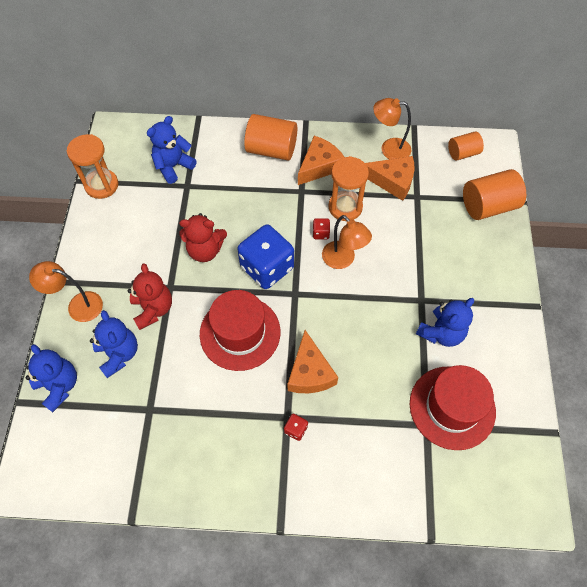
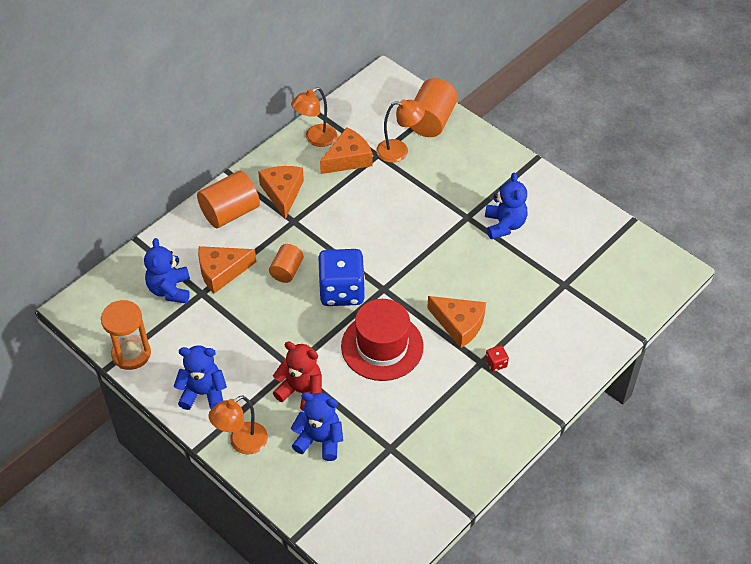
camera: 50 degrees left, 10 degrees down
blue teddy bear [26,344,77,412] -> blue teddy bear moved to [173,345,227,410]
red teddy bear [179,213,227,262] -> none
red dice [313,218,330,239] -> none
orange lamp [322,215,372,269] -> orange lamp moved to [376,99,425,163]
orange hourglass [329,156,369,221] -> none
red hat [410,365,496,450] -> none
orange cylinder [448,131,484,161] -> orange cylinder moved to [269,244,304,283]
none -> orange cheese [198,246,256,294]

